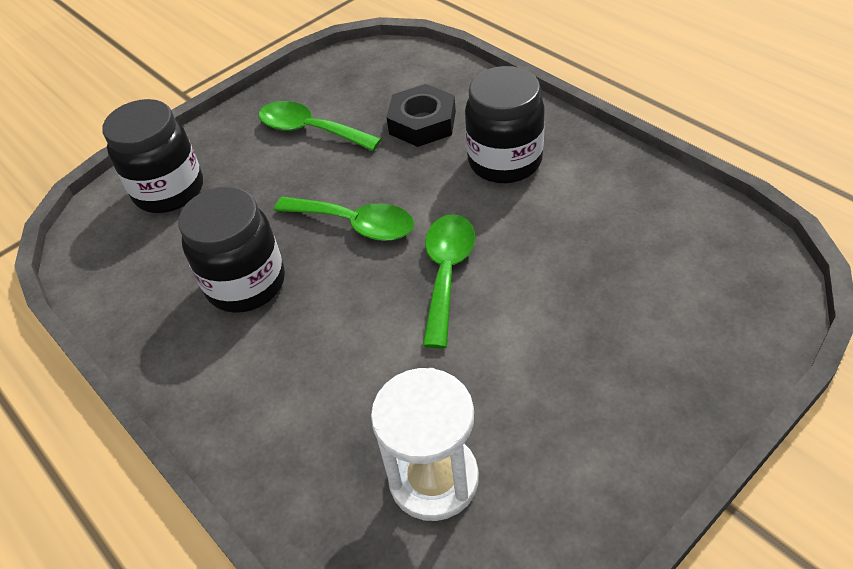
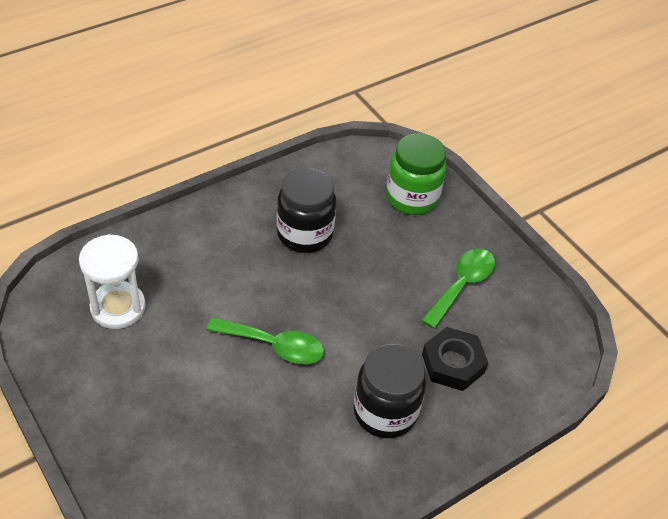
camera: 90 degrees right, 0 degrees up
black jar [103,99,203,213] -> green jar [386,133,447,215]
green spoon [274,196,414,241] -> none

